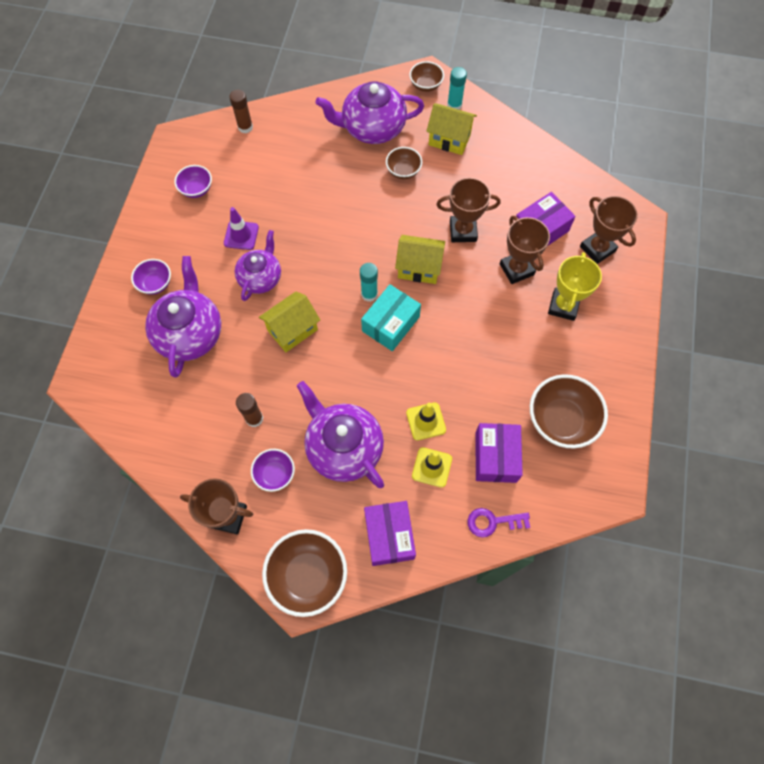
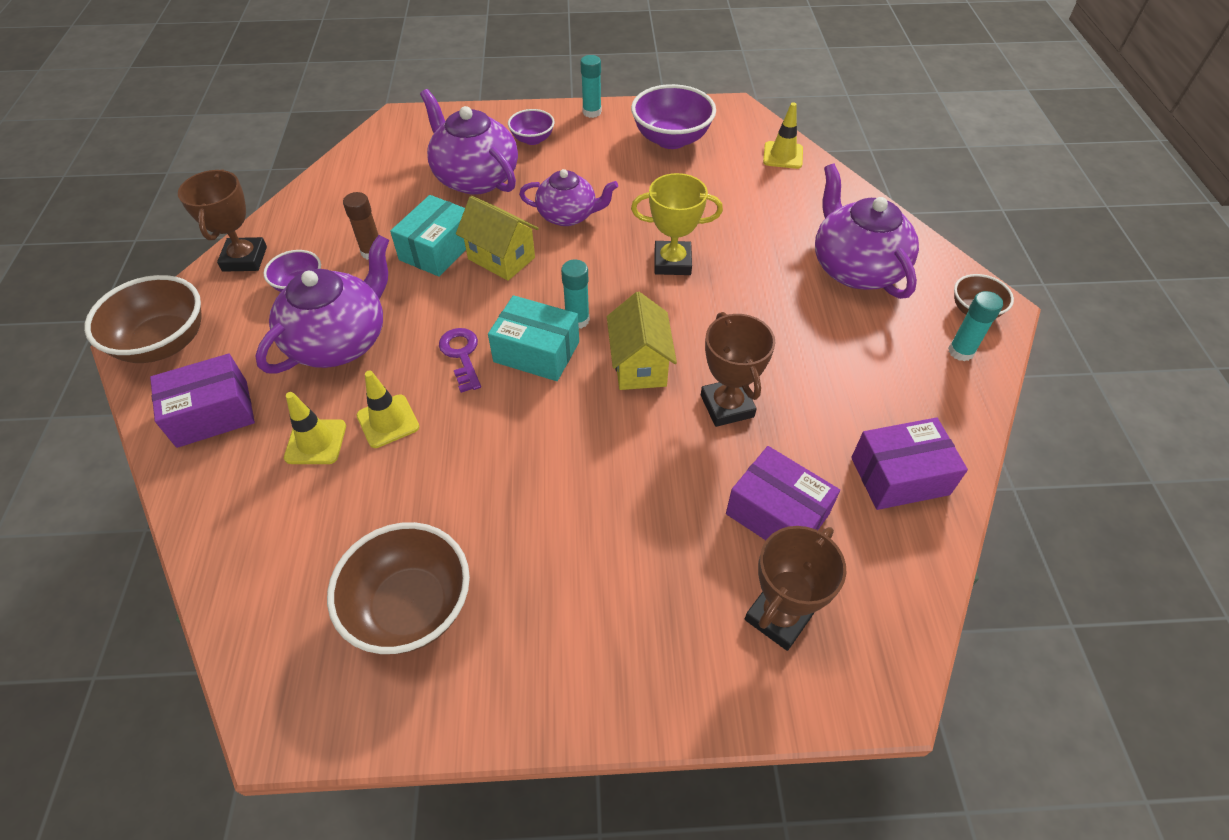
camera: 75 degrees right, 15 degrees down
purple teapot [145,256,221,378] -> purple teapot turned 120 degrees counterclockwise [420,89,518,195]
purple bowl [174,165,212,198] -> purple bowl [631,84,716,149], size x1.79
purple traffic cone [224,207,259,250] -> none
brown glue stick [229,90,253,133] -> yellow traffic cone [763,102,803,169]
brown bowl [386,147,422,179] -> none
yellow house [426,103,477,155] -> none
purple key [468,508,530,538] -> purple key moved to [439,328,481,393]
purple box [476,423,523,483] -> purple box moved to [851,417,968,510]
brown trophy [500,216,550,284] -> none
yellow trophy [548,252,602,321] -> yellow trophy moved to [631,173,723,275]
none -> turquoise box [390,195,466,277]
none -> turquoise glue stick [581,55,602,118]

